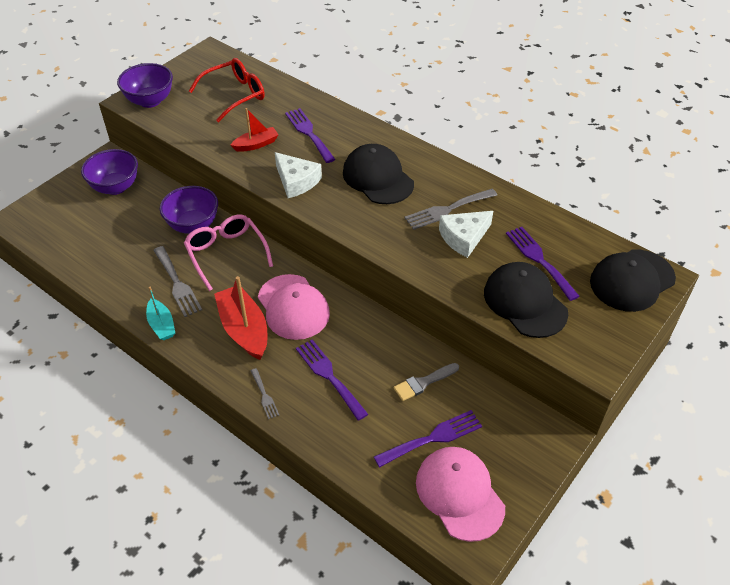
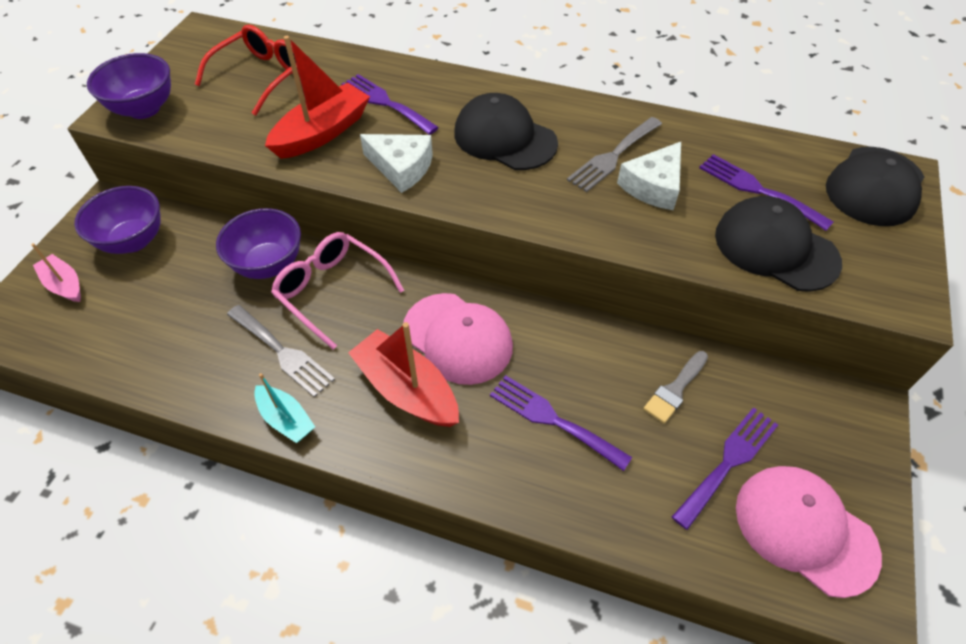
camera: 20 degrees left, 5 degrees up
red boat [231,108,279,152] -> red boat [265,36,370,159], size x1.72
grey fork [251,368,279,419] -> none
none -> pink boat [31,243,81,302]

